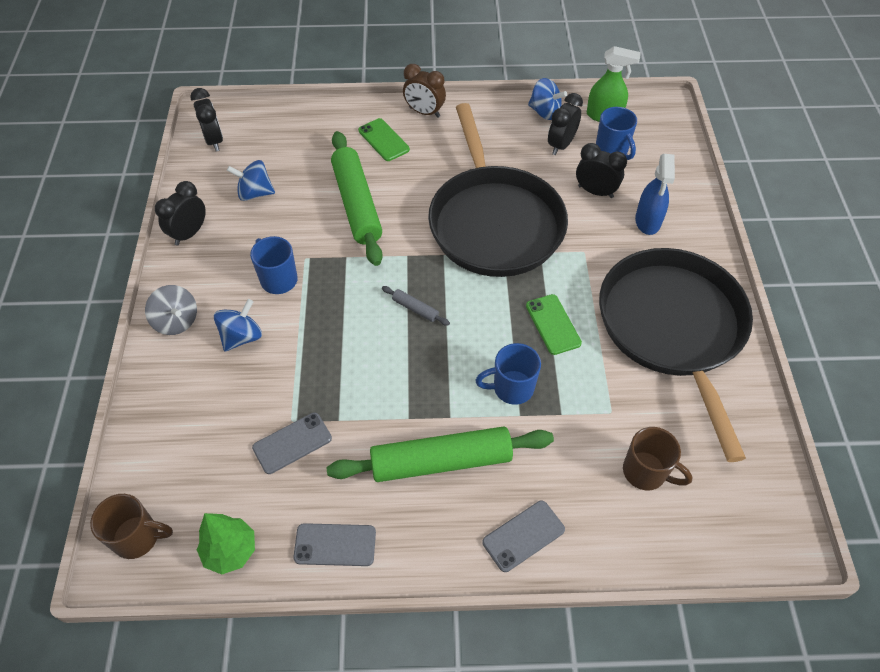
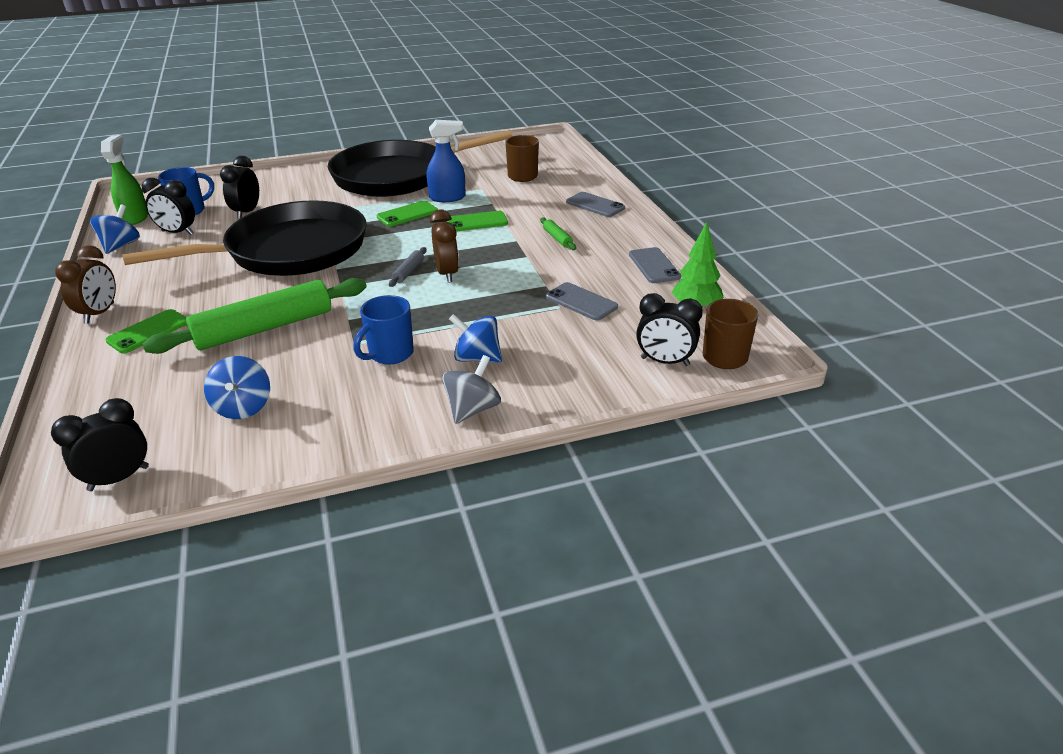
camera: 105 degrees left, 20 degrees down
black clock [155,181,206,246] -> black clock moved to [636,293,703,366]
green rolling pin [327,426,554,482] -> green rolling pin [540,217,576,250], size x0.41
blue mug [475,343,541,405] -> green phone [447,211,508,232]
blue spray bottle [635,154,675,235] -> blue spray bottle moved to [426,120,466,202]
none -> brown clock [430,210,459,283]

